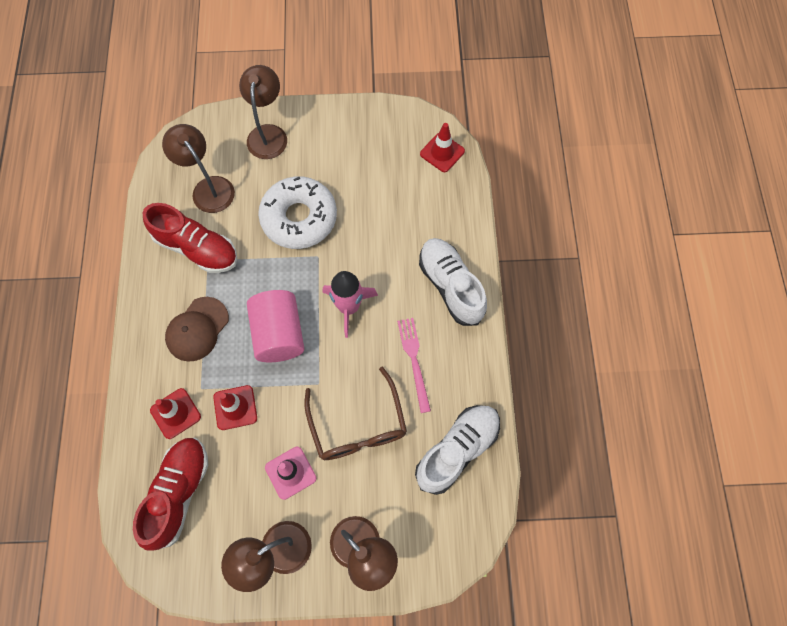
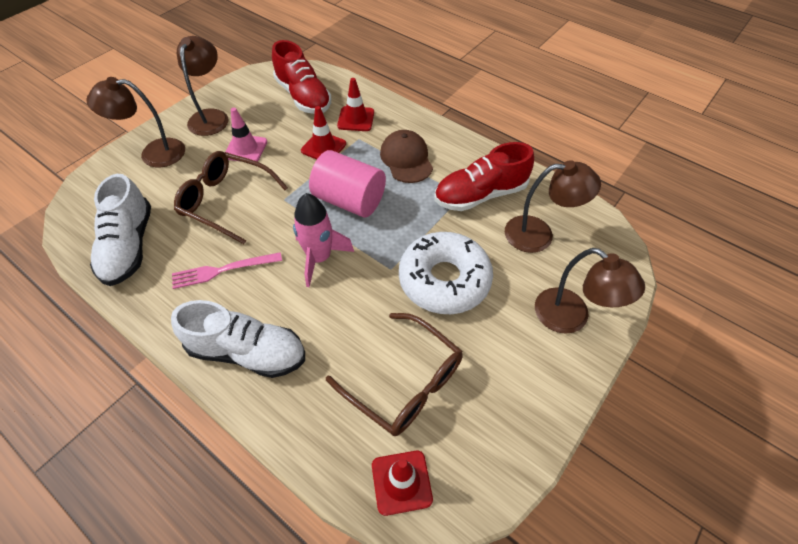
camera: 130 degrees right, 15 degrees down
pink fork [397,318,431,413] -> pink fork turned 135 degrees clockwise [172,252,282,289]
none -> brown glasses [326,313,463,436]

